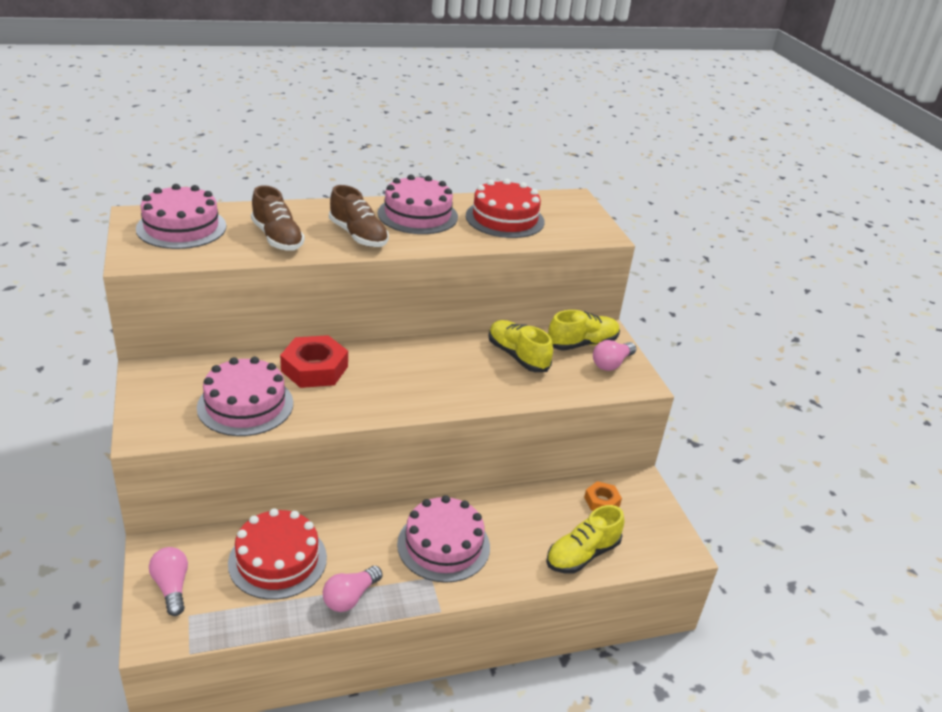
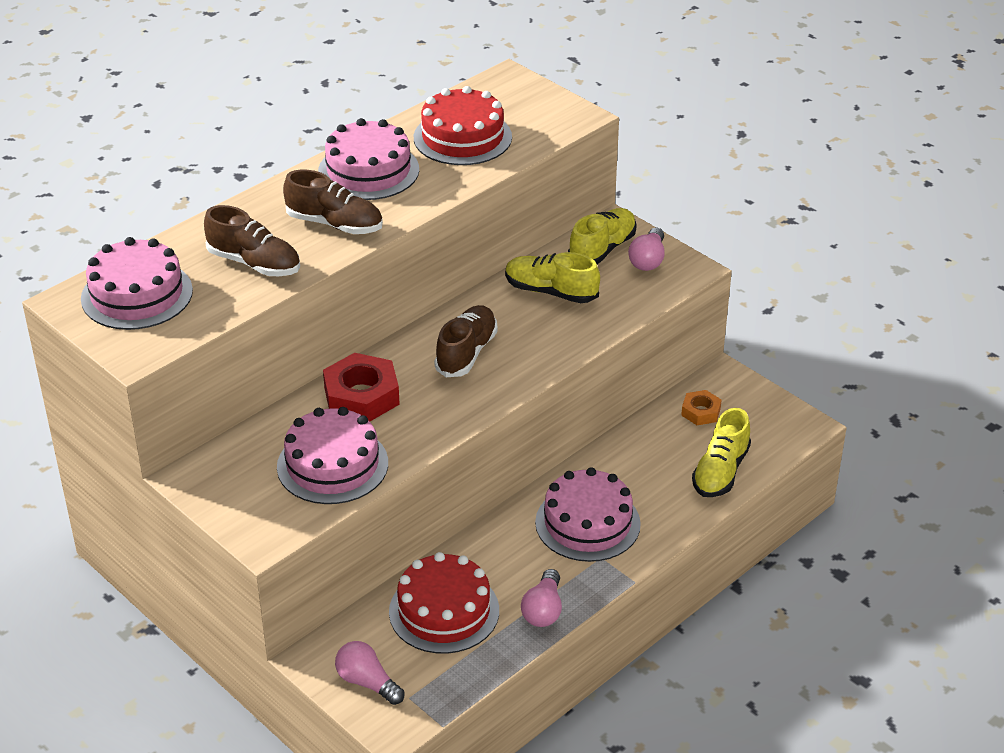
camera: 25 degrees left, 5 degrees up
none -> brown shoe [434,305,498,377]

